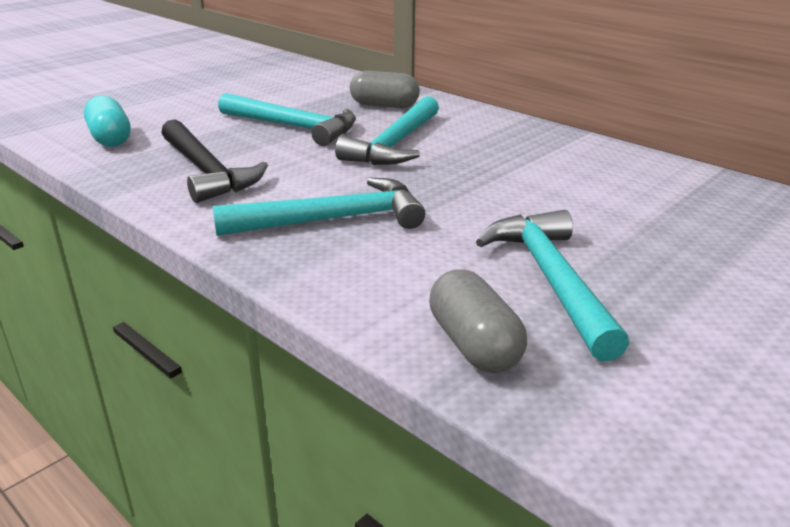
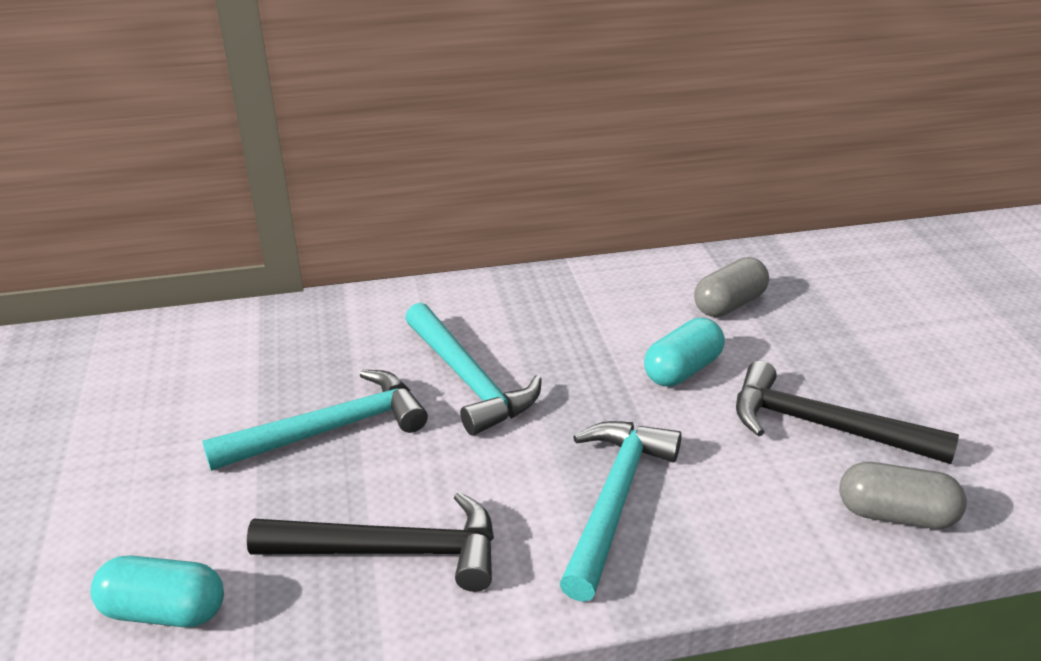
camera: 55 degrees left, 5 degrees up
grey capsule [350,71,420,108] -> grey capsule moved to [694,257,769,317]
turquoise hammer [476,210,629,361] -> black hammer [736,361,959,464]
none -> turquoise capsule [644,318,725,386]

